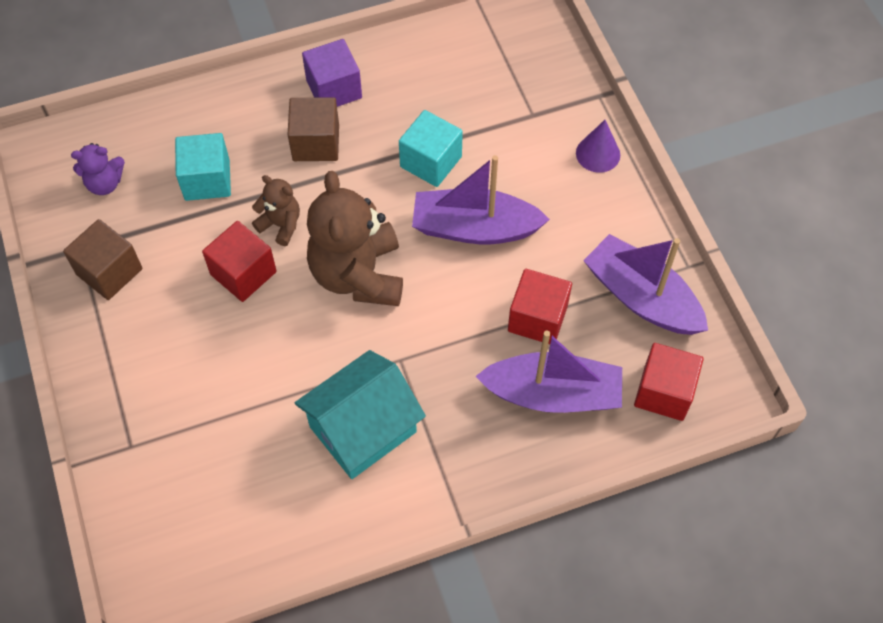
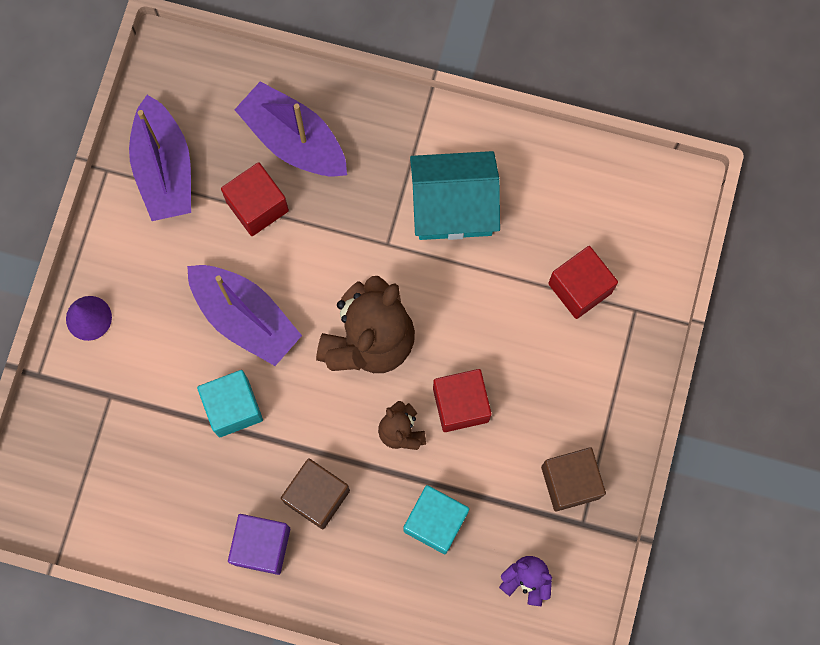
camera: 145 degrees left, 15 degrees up
red cube [634,343,704,421] -> red cube moved to [548,246,618,319]

